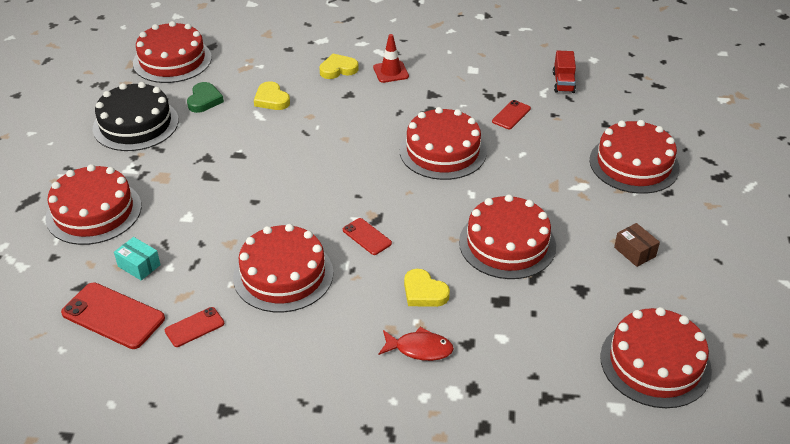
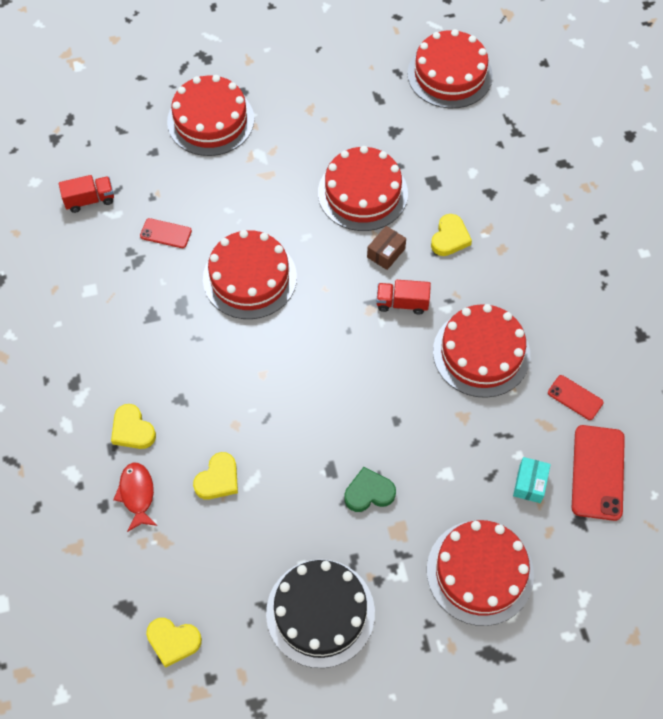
camera: 110 degrees left, 20 degrees up
red cake [133,21,212,83] -> yellow heart [146,618,202,668]
green heart [187,82,224,113] -> green heart moved to [344,467,396,512]
red phone [343,218,392,255] -> red truck [376,280,431,314]
red traffic cone [373,34,409,83] -> none
red fish [379,327,454,361] -> red fish moved to [113,463,157,532]
brown box [614,223,660,267] -> brown box moved to [367,226,406,270]

